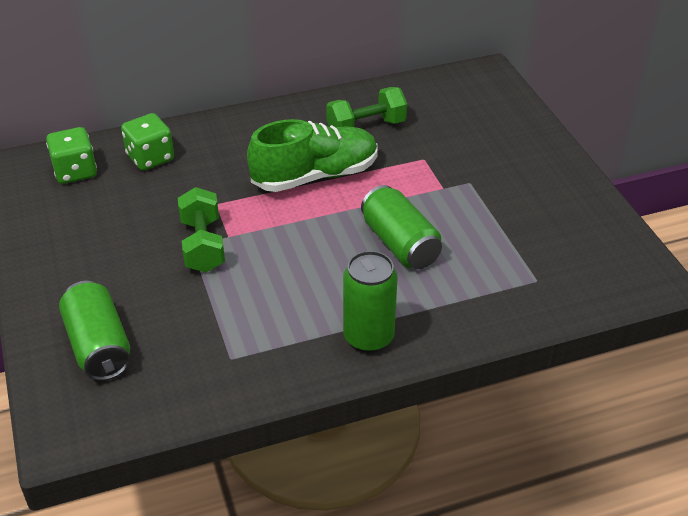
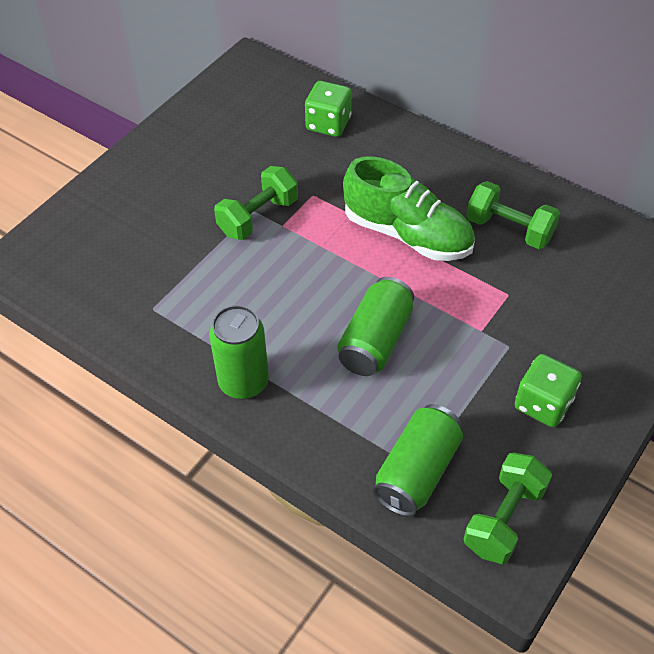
camera: 55 degrees right, 10 degrees up
green dice [46,127,97,184] -> green dice moved to [515,354,582,427]
green can [59,281,130,381] -> green can moved to [373,404,463,517]
none -> green dumbbell [464,453,552,564]

